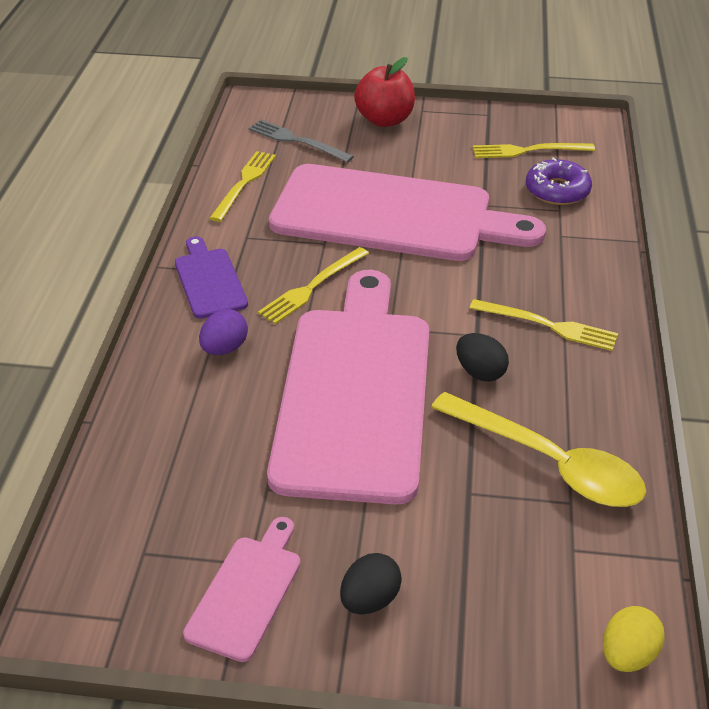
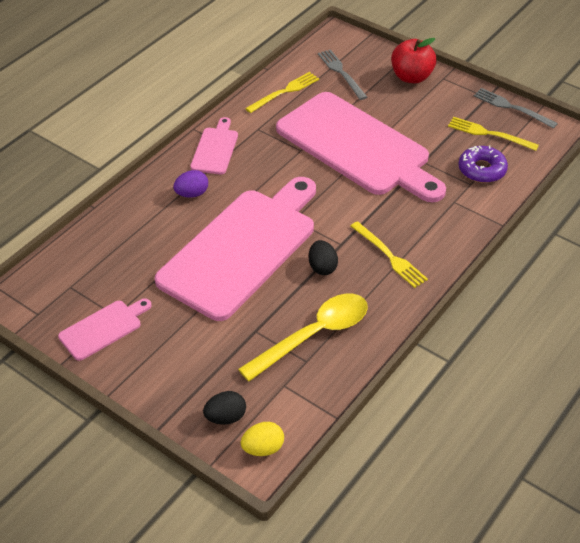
camera: 30 degrees right, 5 degrees up
purple cutting board [175,236,248,319] -> pink cutting board [190,117,238,174]
yellow fork [258,247,369,324] -> none
black egg [340,553,402,614] -> black egg moved to [203,391,246,425]
yellow spoon [431,392,646,507] -> yellow spoon turned 105 degrees counterclockwise [238,294,368,381]
none -> grey fork [474,88,558,129]

